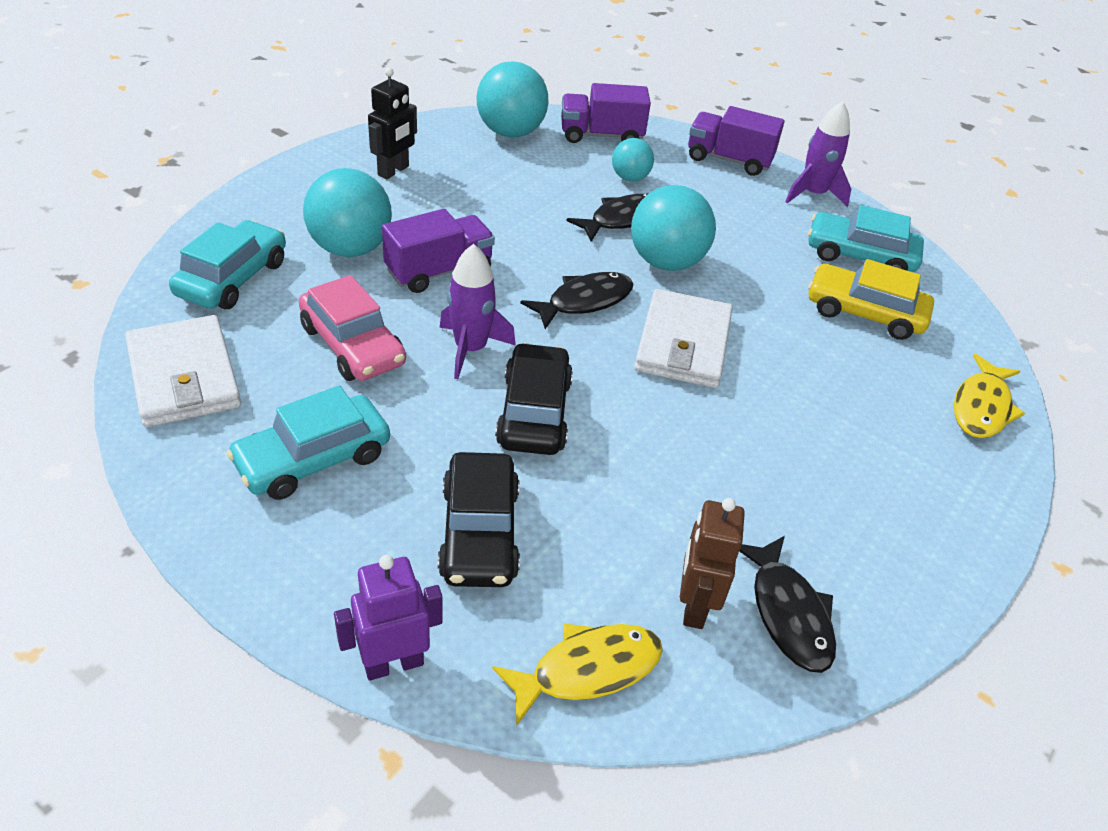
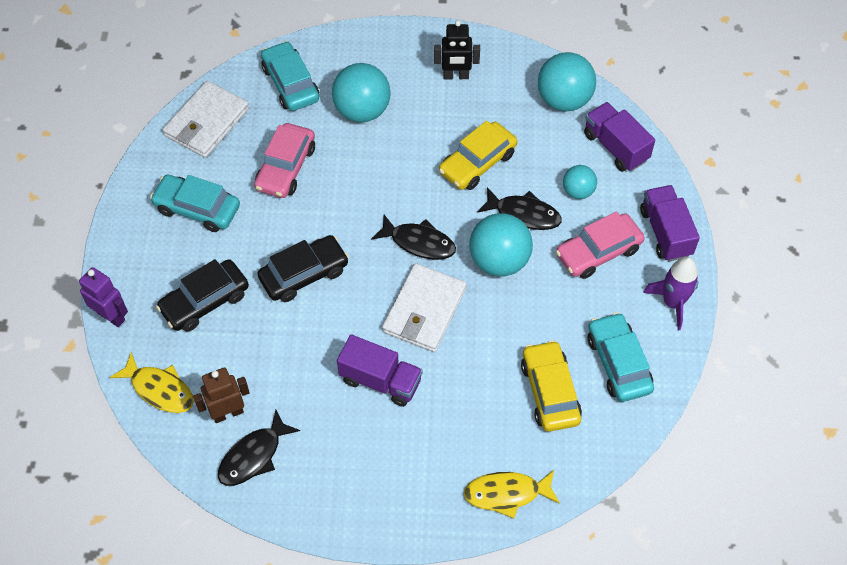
camera: 60 degrees right, 15 degrees up
turquoise car [169,220,286,309] -> turquoise car turned 105 degrees counterclockwise [261,41,319,111]
purple truck [382,209,495,293] -> purple truck moved to [337,334,422,407]
purple rocket [440,244,516,379] -> none
white wallet [634,289,733,388] -> white wallet turned 45 degrees counterclockwise [382,263,467,352]
none -> yellow car [439,121,517,190]
none -> pink car [556,211,645,279]

